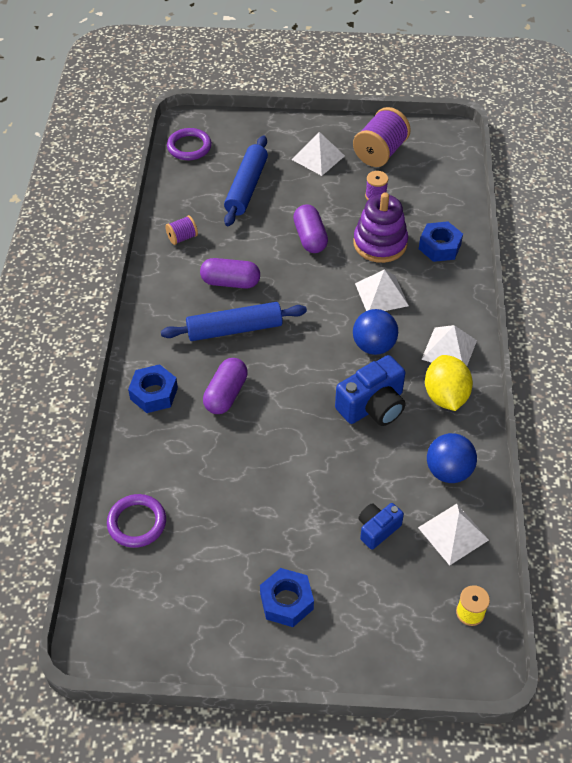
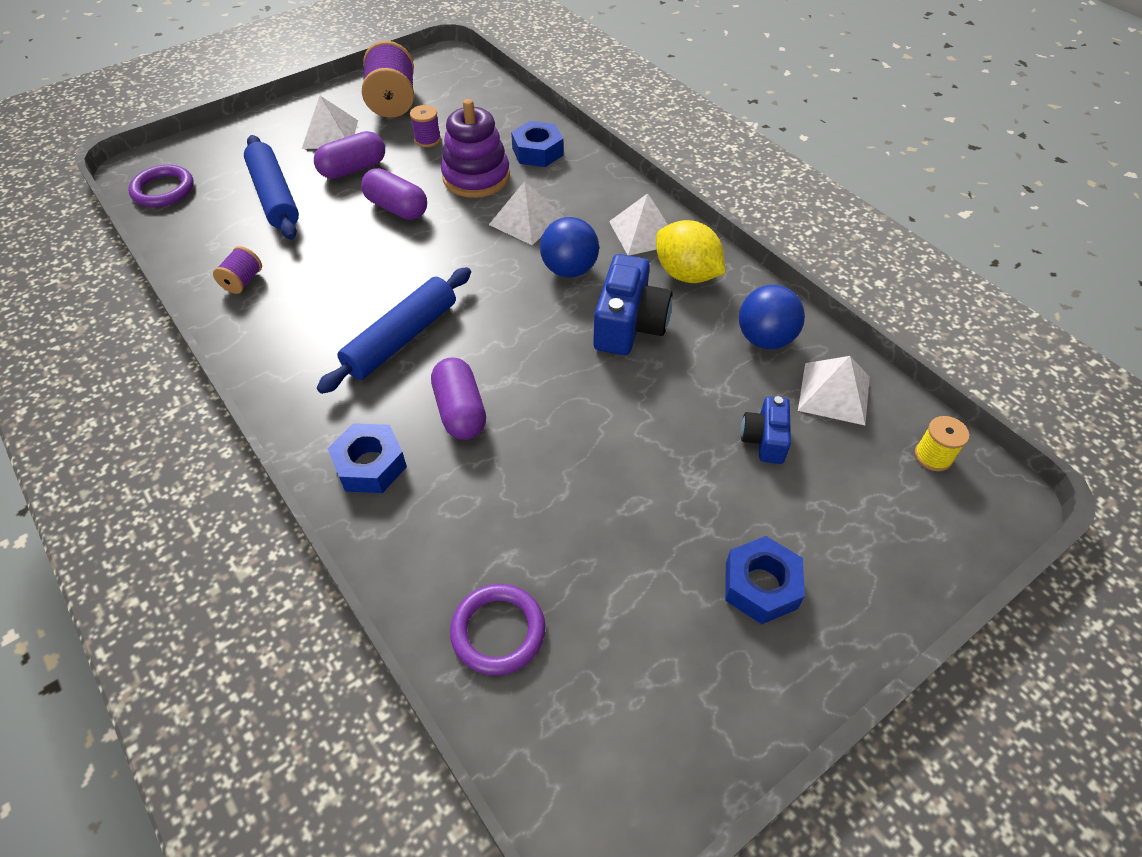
camera: 40 degrees left, 0 degrees up
purple capsule [200,258,260,289] -> purple capsule moved to [314,131,385,179]

